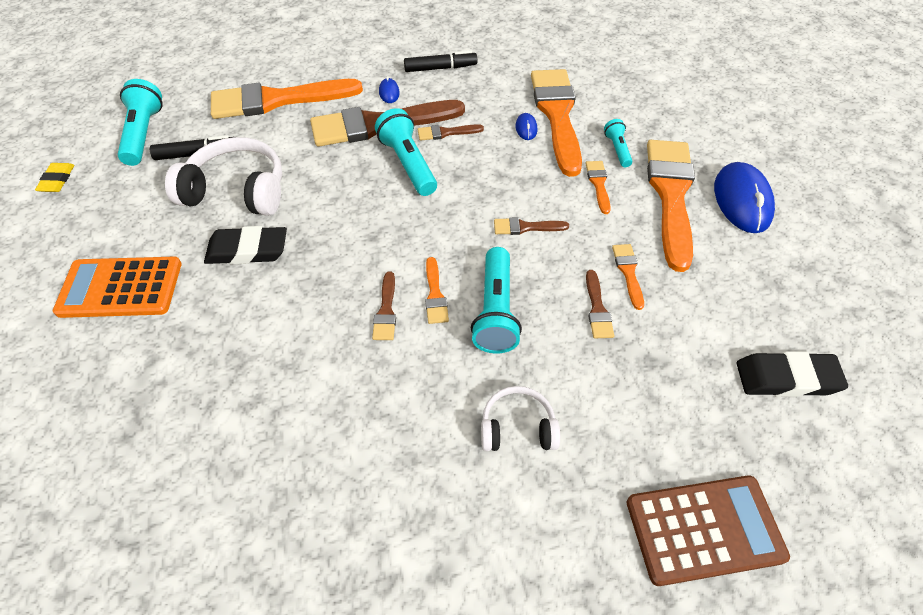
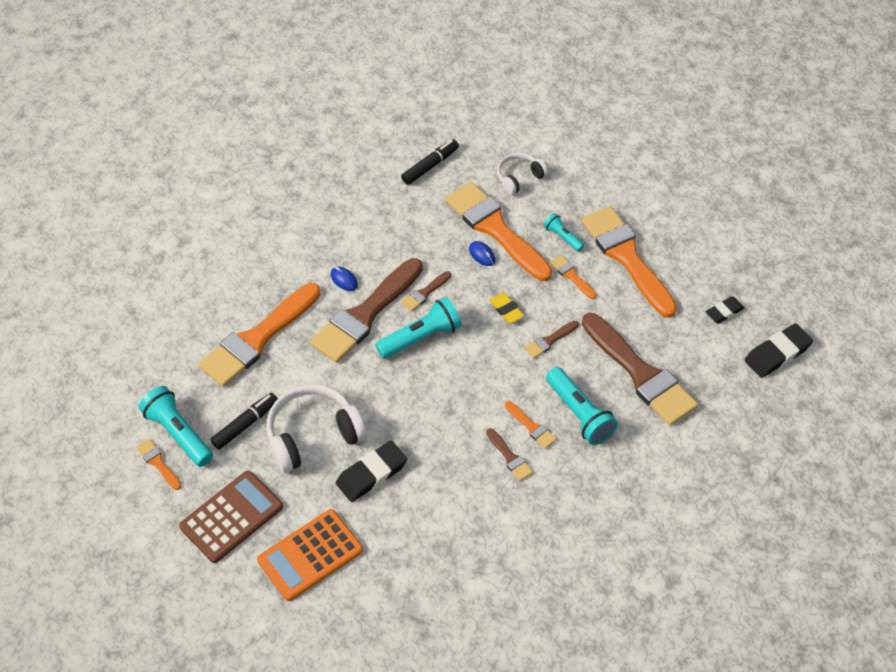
camera: 35 degrees left, 0 degrees up
yellow eraser [35,163,74,192] -> yellow eraser moved to [489,293,524,323]
turquoise flashlight [375,108,437,196] -> turquoise flashlight turned 120 degrees clockwise [375,297,462,359]
black marker [404,50,477,72] -> black marker moved to [401,139,459,185]
white headphones [481,386,560,451] -> white headphones moved to [497,153,548,195]
brown brush [586,270,614,338] -> brown brush [582,313,698,426], size x2.36
orange brush [612,244,644,310] -> orange brush moved to [136,439,181,490]
brown calculator [627,475,790,586] -> brown calculator moved to [179,471,283,563]
blue mouse [714,162,775,233] -> none
none -> black eraser [706,296,744,324]

